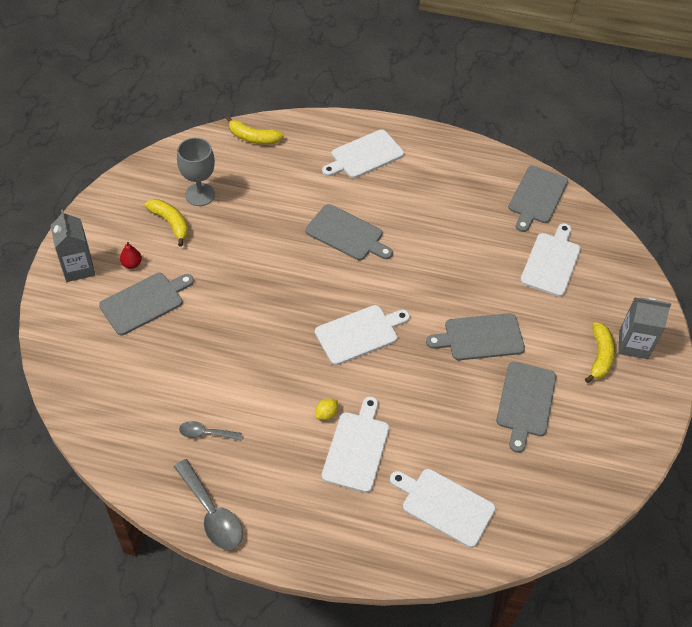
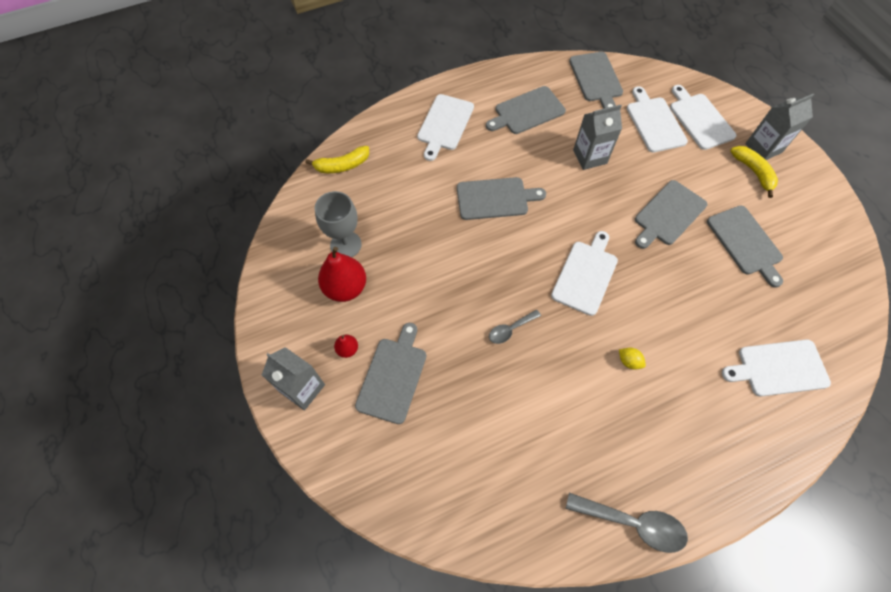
camera: 35 degrees left, 10 degrees up
yellow banana [144,199,188,246] -> red pear [318,247,366,302]
grey spoon [179,421,242,441] -> grey spoon moved to [489,309,541,344]
yellow lemon [315,398,338,420] -> yellow lemon turned 60 degrees counterclockwise [619,348,646,369]
white cutting board [322,397,389,493] -> white cutting board moved to [670,85,737,150]
none -> grey cutting board [486,86,566,134]
none -> grey carton [573,105,622,170]

